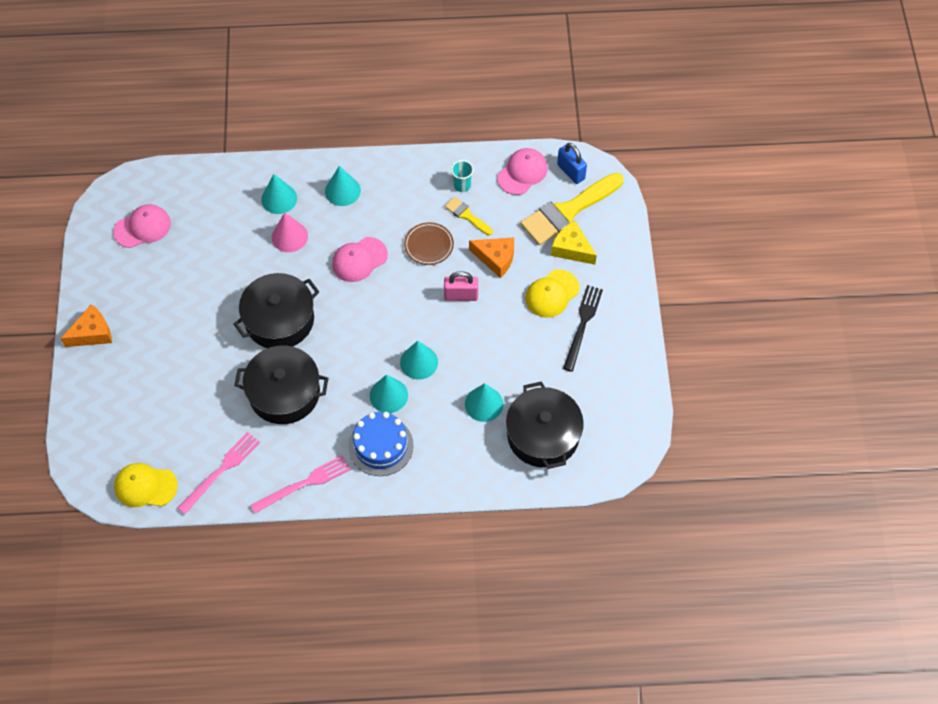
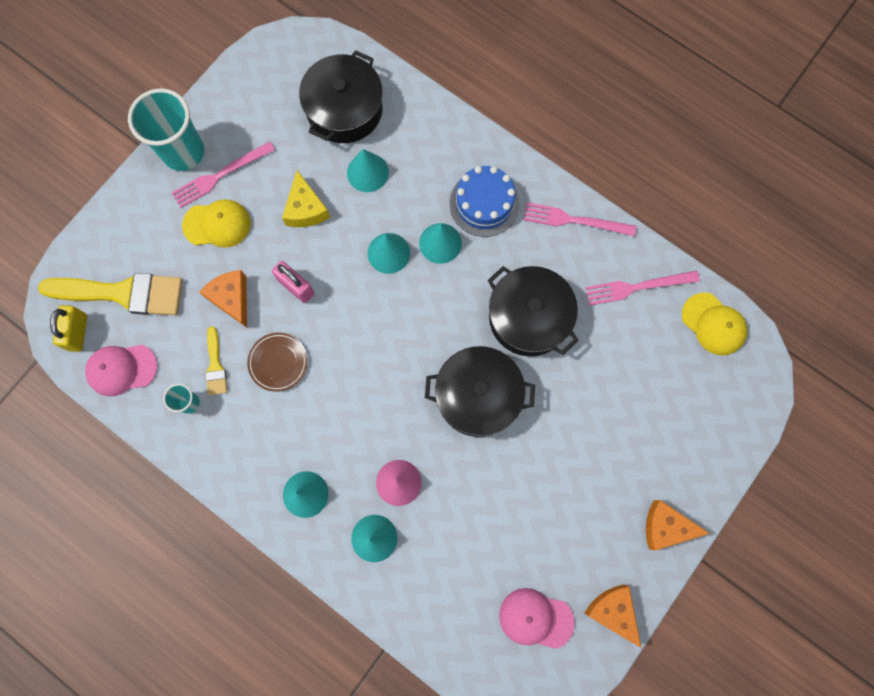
camera: 140 degrees left, 15 degrees up
pink cap [332,237,388,282] -> none
yellow cheese [551,221,597,265] -> yellow cheese moved to [282,170,330,227]
blue padlock [557,143,587,184] -> yellow padlock [50,305,87,352]
black fork [563,285,603,372] -> pink fork [172,141,275,208]
none -> turquoise cup [128,88,204,171]
none -> orange cheese [584,584,641,648]

